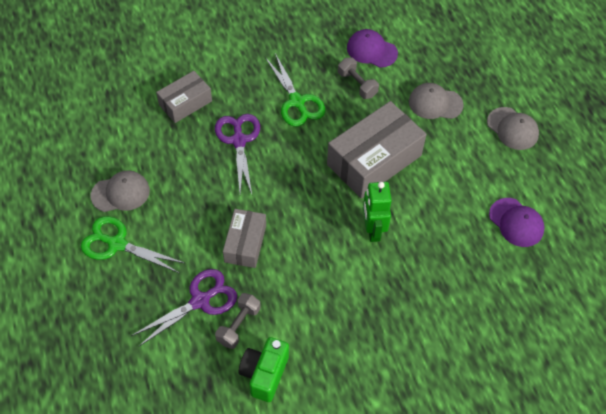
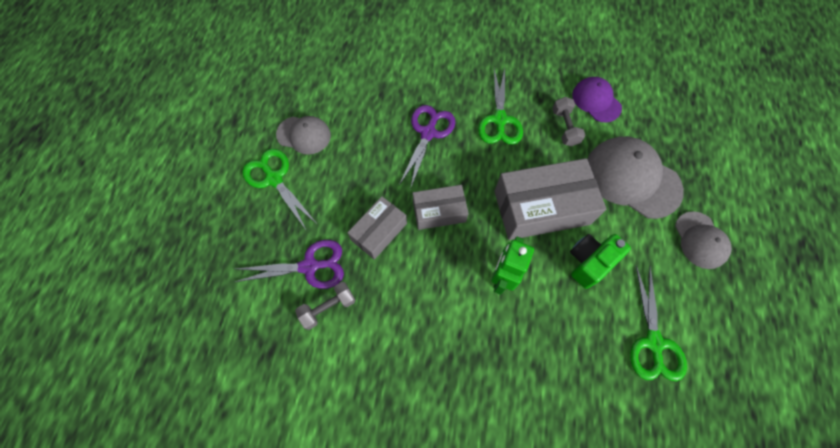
camera: 30 degrees right, 10 degrees up
grey box [156,71,212,123] -> grey box moved to [413,185,469,230]
green camera [239,337,289,402] -> green camera moved to [570,234,631,289]
grey cap [409,83,464,119] -> grey cap [587,136,684,219], size x1.70
purple cap [489,198,545,247] -> green scissors [630,265,687,382]

